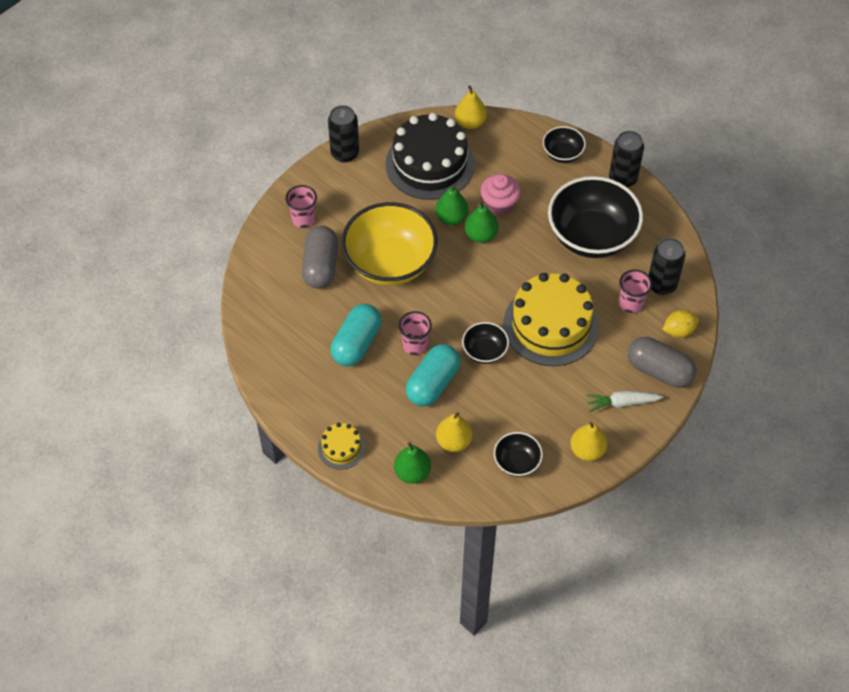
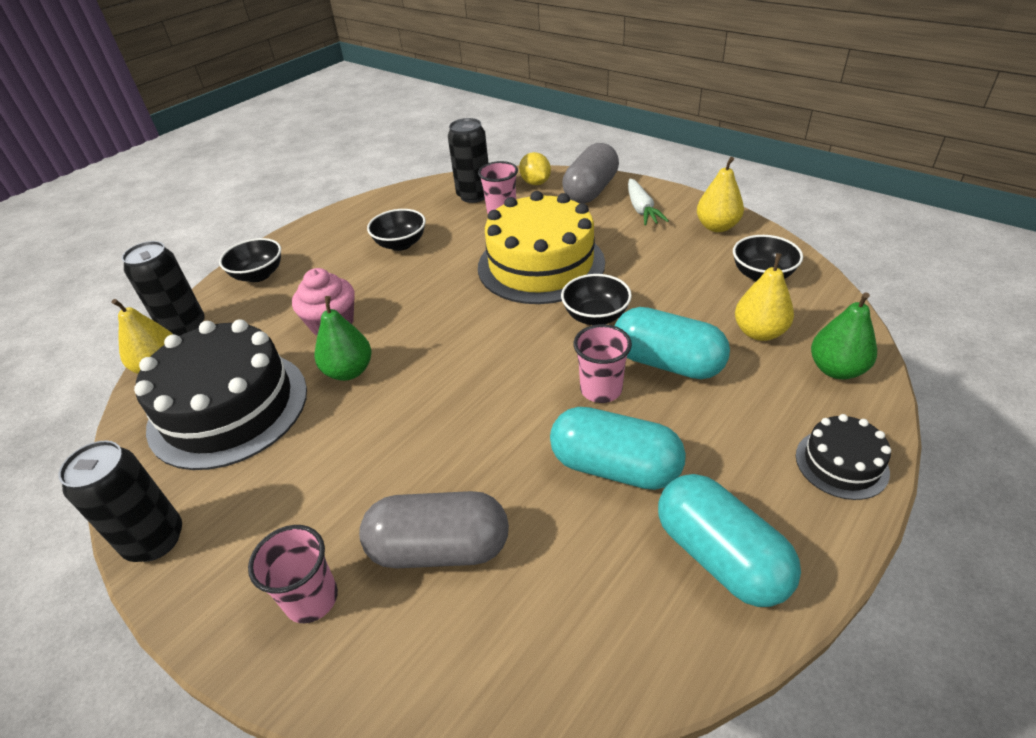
camera: 90 degrees left, 15 degrees down
yellow cake [318,423,365,470] -> black cake [796,414,891,500]
yellow bowl [342,202,438,285] -> none
green pear [465,201,498,243] -> none
black bowl [548,176,643,258] -> black bowl [367,209,426,251], size x0.48
black can [609,131,644,188] -> black can moved to [122,241,205,336]
none -> turquoise capsule [658,474,801,607]

